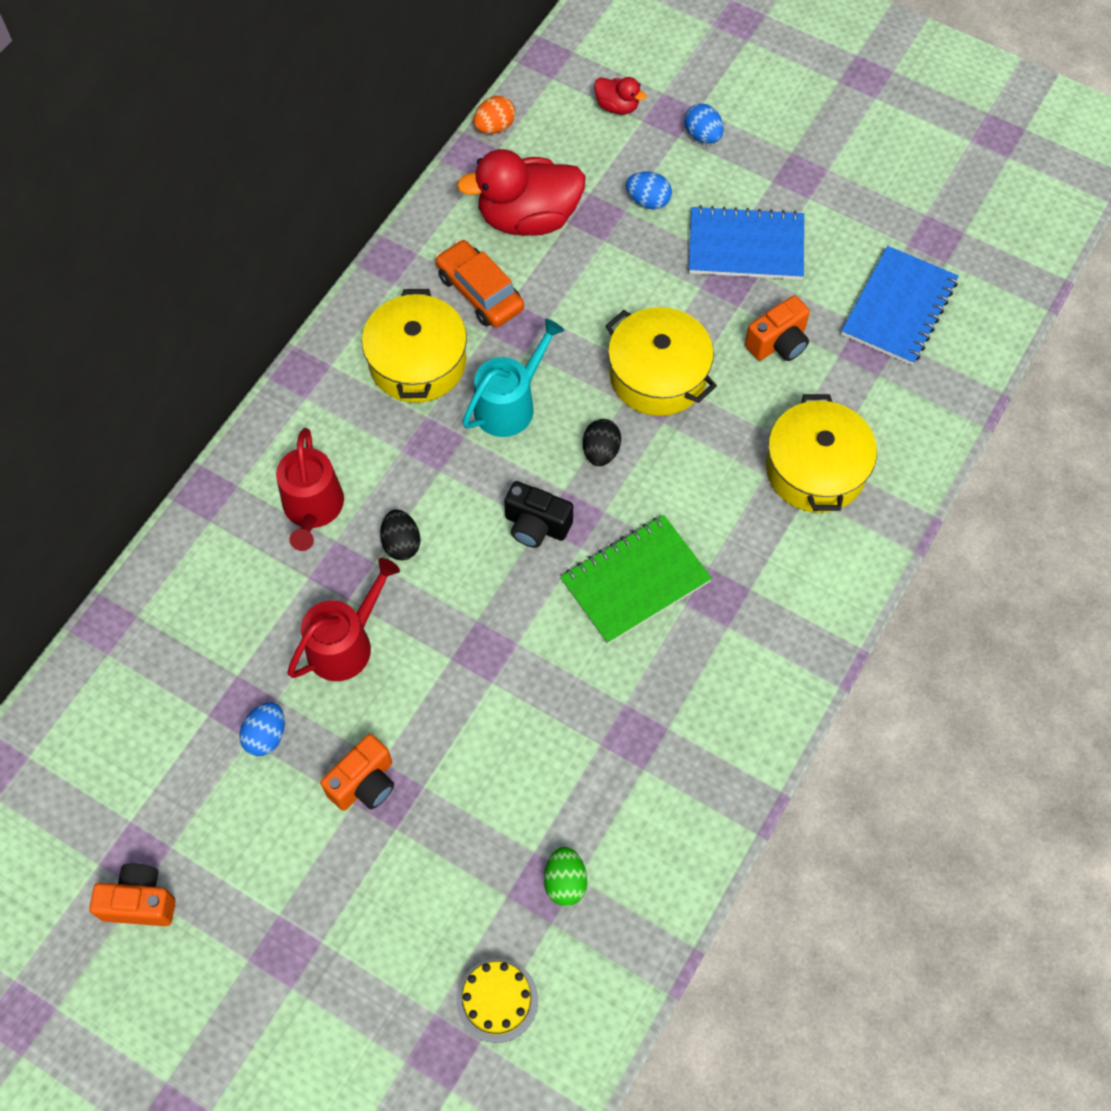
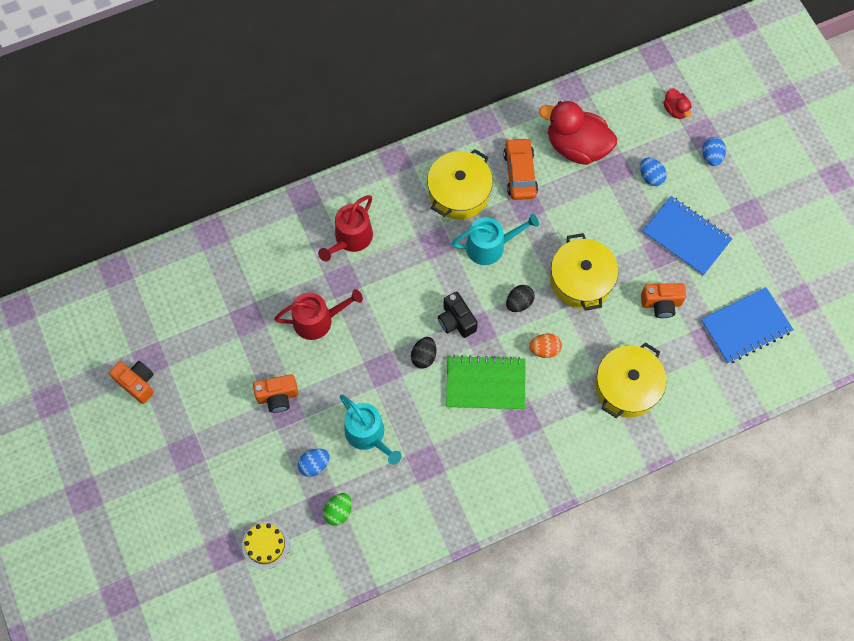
camera: 35 degrees right, 5 degrees up
blue egg [239,702,285,756] -> blue egg moved to [298,449,329,477]
black egg [380,509,420,560] -> black egg moved to [411,337,436,369]
orange egg [473,96,515,134] -> orange egg moved to [529,333,562,358]
none -> turquoise watering can [340,395,402,465]

